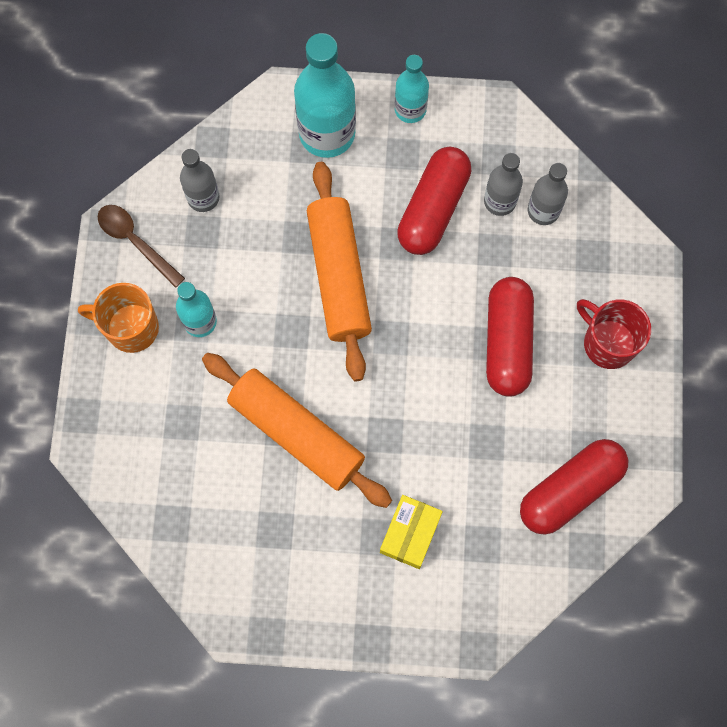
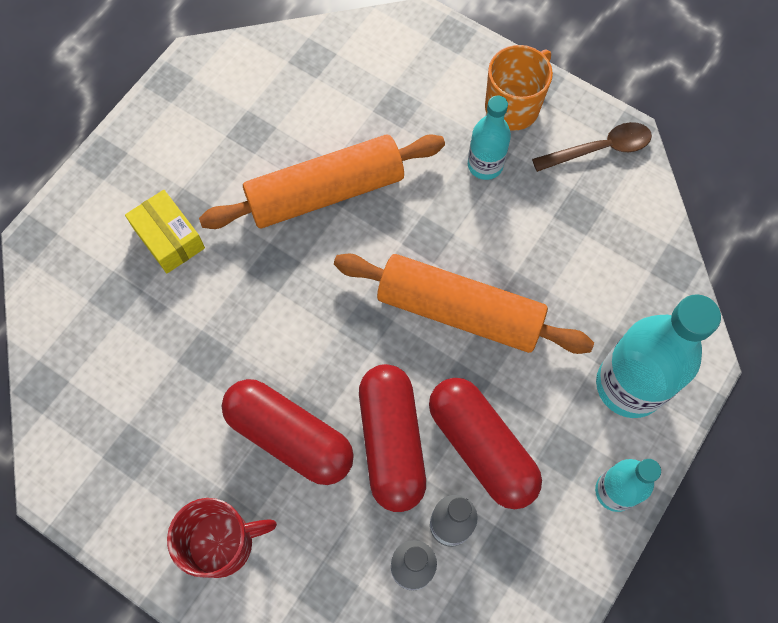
camera: 120 degrees right, 5 degrees down
grey bottle [180,149,220,212] -> none
red capsule [520,439,628,534] -> red capsule moved to [359,364,426,512]

